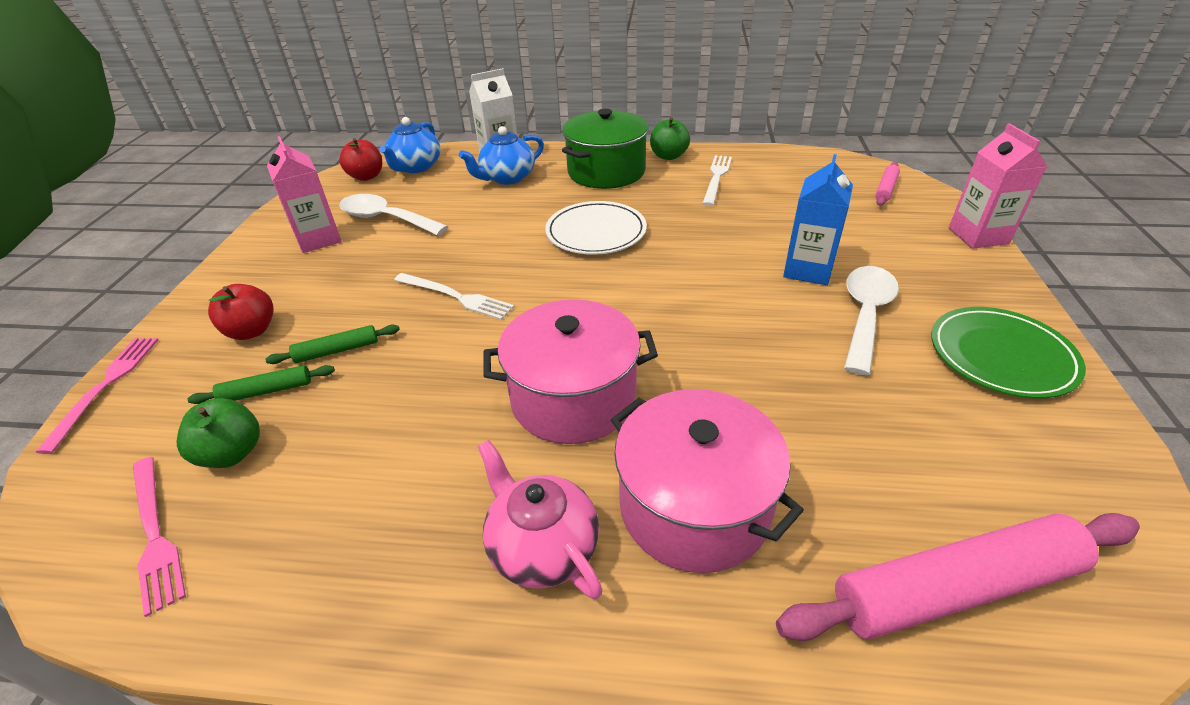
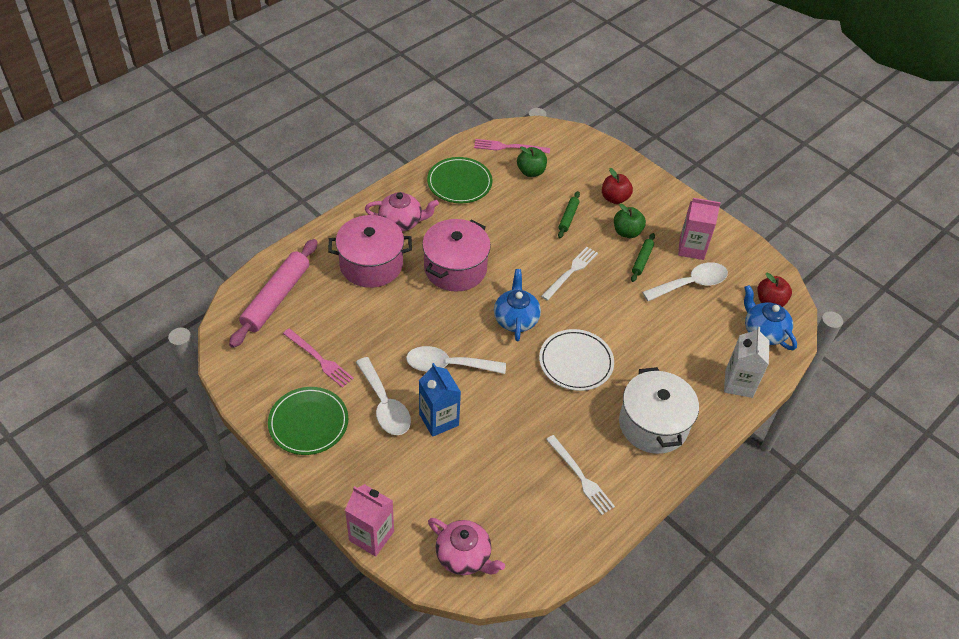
camera: 125 degrees right, 10 degrees up
pink fork [36,338,158,454] -> pink fork moved to [283,328,354,388]
green rolling pin [187,365,335,404] -> green rolling pin moved to [631,233,655,282]
white fork [394,273,514,320] -> white fork turned 150 degrees clockwise [541,247,598,301]
blue teapot [459,126,544,185] -> blue teapot moved to [494,269,541,341]
green pot [562,109,649,189] -> white pot [619,367,699,454]
green apple [650,117,690,160] -> green apple moved to [614,204,646,238]
pink rolling pin [875,162,900,206] -> pink teapot [428,518,505,575]
none -> white spoon [406,346,506,374]
none -> green plate [427,157,493,203]

